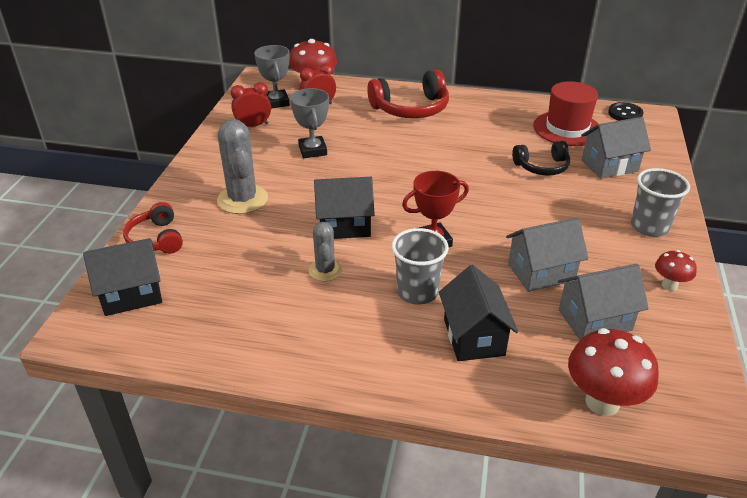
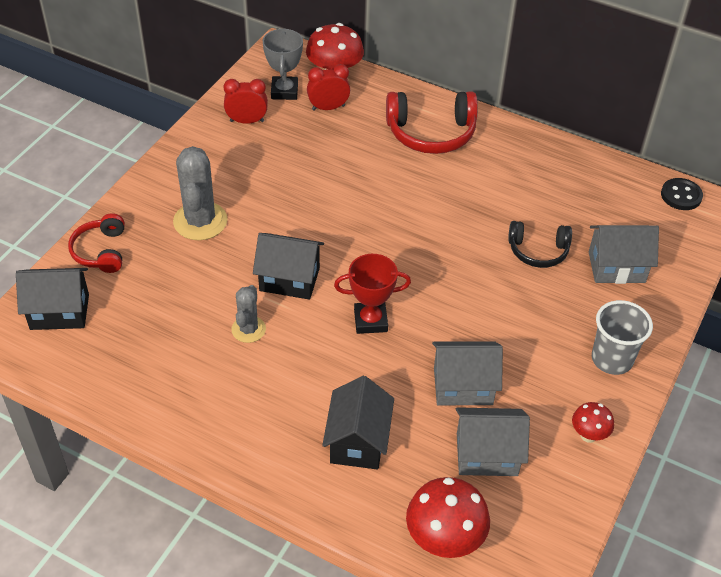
camera: 15 degrees right, 10 degrees up
grey trophy [290,88,329,158] -> none
grey cup [392,228,449,304] -> none
red hat [533,81,598,146] -> none

